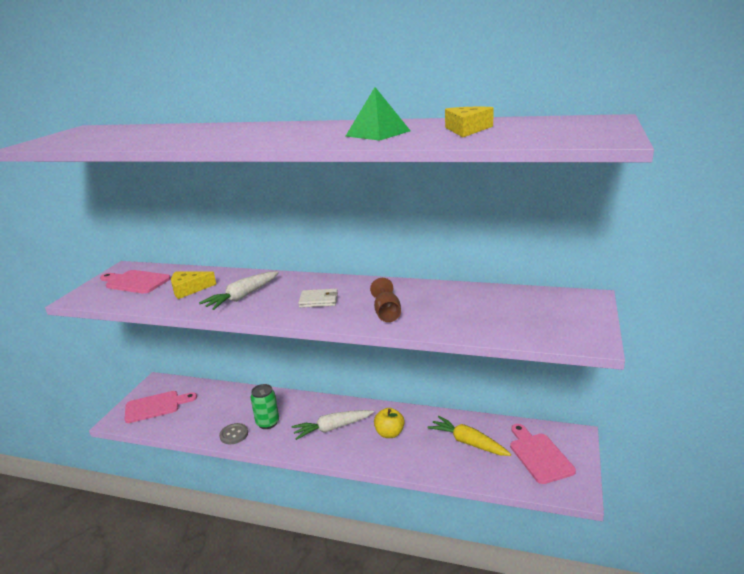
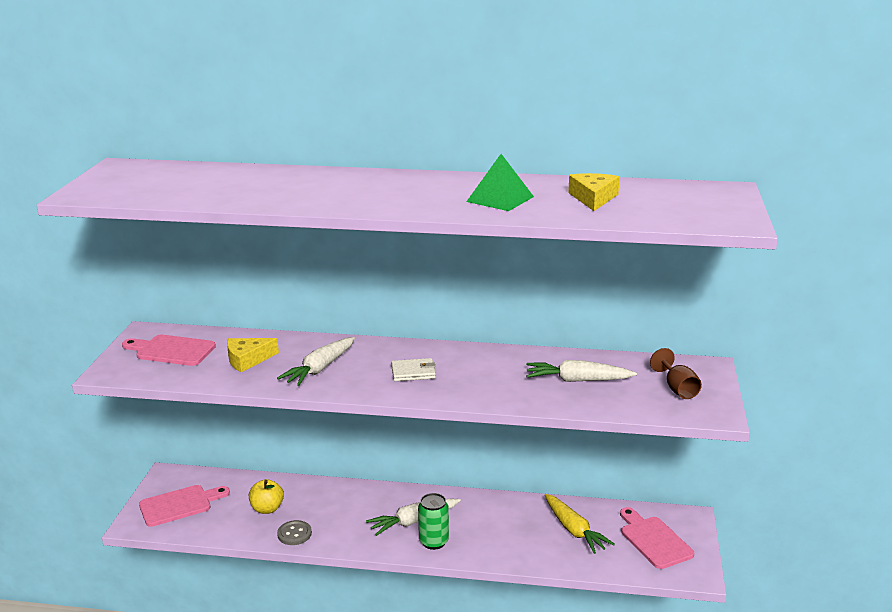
camera: 10 degrees left, 0 degrees up
green can [250,384,279,429] -> green can moved to [418,493,449,550]
brown goblet [370,278,401,322] -> brown goblet moved to [650,348,702,399]
yellow apple [374,408,405,438] -> yellow apple moved to [249,479,284,514]
yellow carrot [427,416,511,456] -> yellow carrot turned 150 degrees counterclockwise [545,494,615,554]
none -> white carrot [526,360,637,382]

